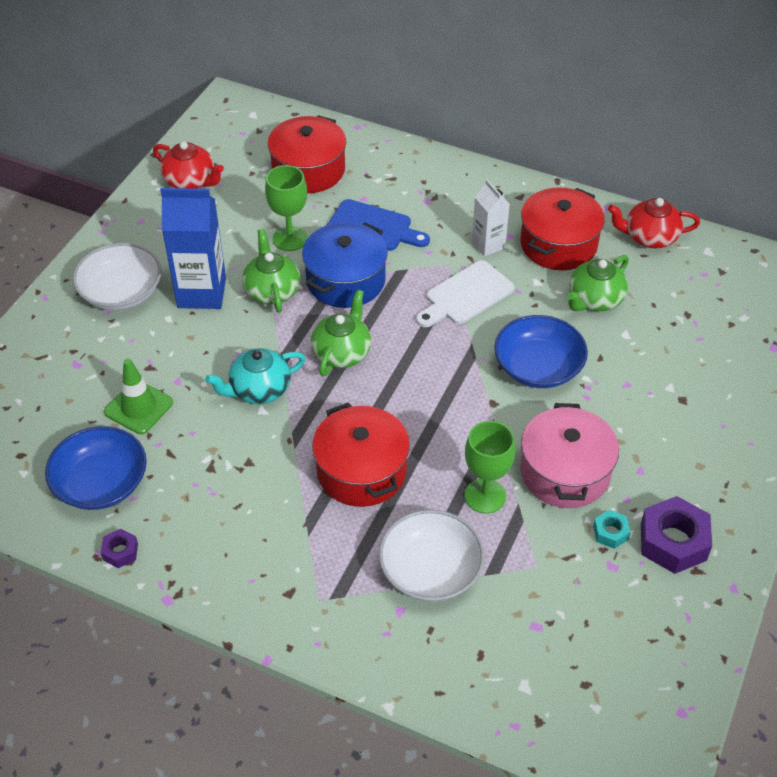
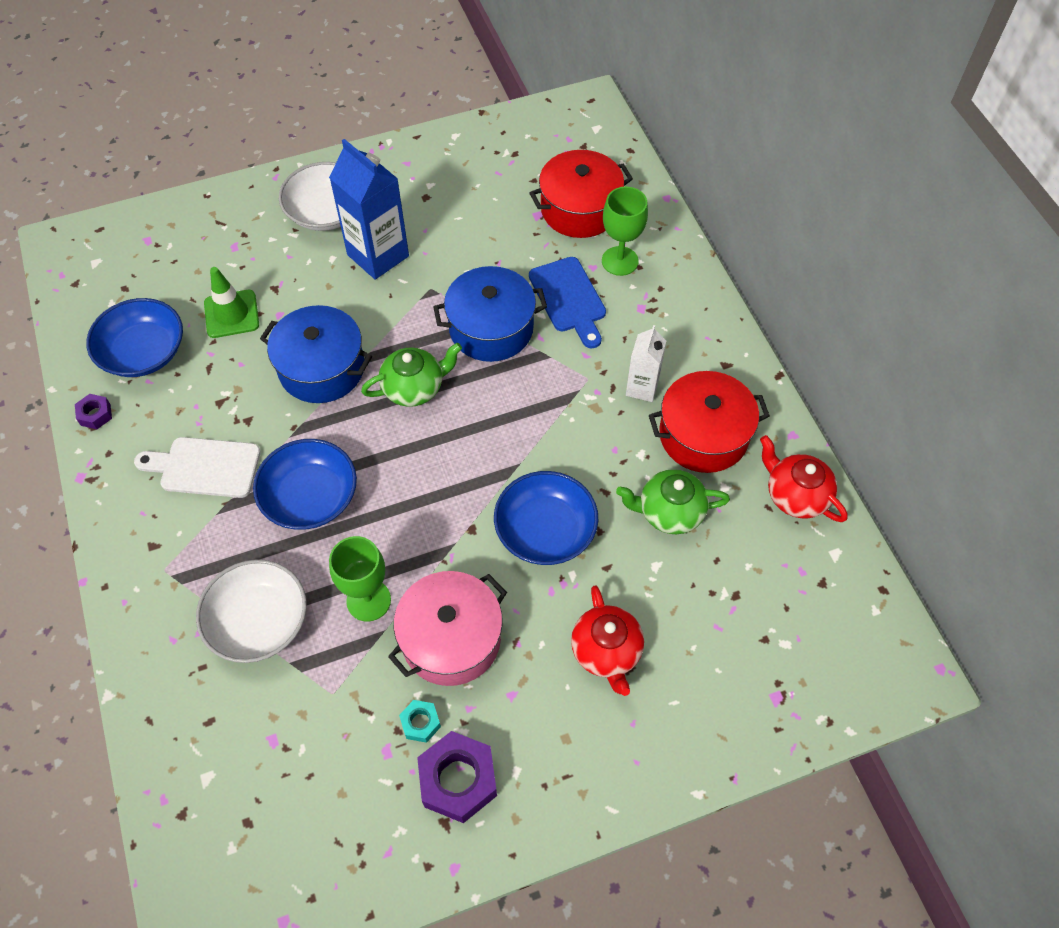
camera: 45 degrees right, 10 degrees up
red teapot [153,141,224,189] -> red teapot moved to [571,585,644,696]
turquoise teapot [205,348,306,404] -> blue pot [260,305,372,403]
green teapot [242,229,300,313] -> none
green goblet [265,165,308,251] -> green goblet moved to [602,186,648,276]
red pot [312,402,410,507] -> blue bowl [253,439,357,530]
white cutting board [416,260,514,327] -> white cutting board moved to [134,437,261,498]

